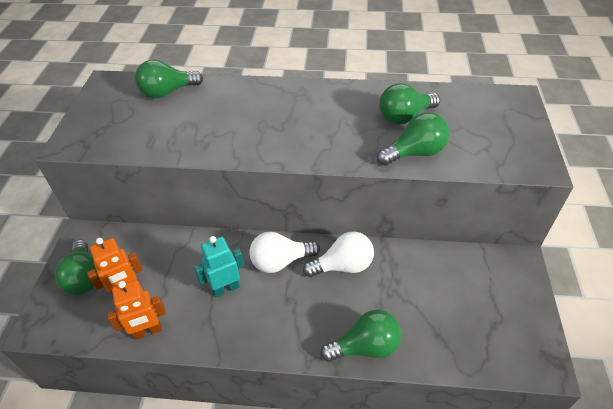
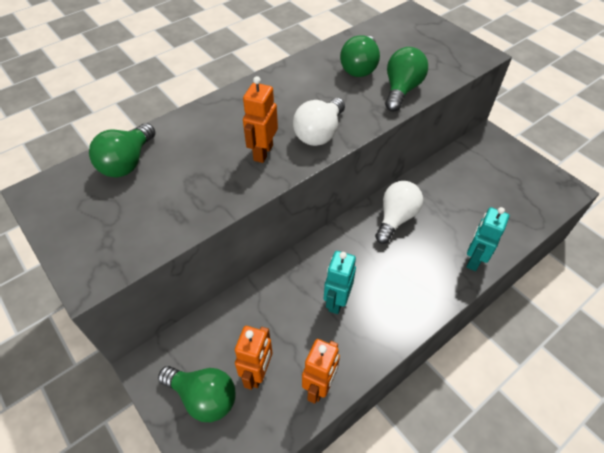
camera: 45 degrees left, 5 degrees up
white light bulb [249,232,320,273] -> white light bulb moved to [293,98,345,146]
green light bulb [321,310,401,362] -> turquoise robot [466,207,509,271]
none -> orange robot [243,76,278,163]

